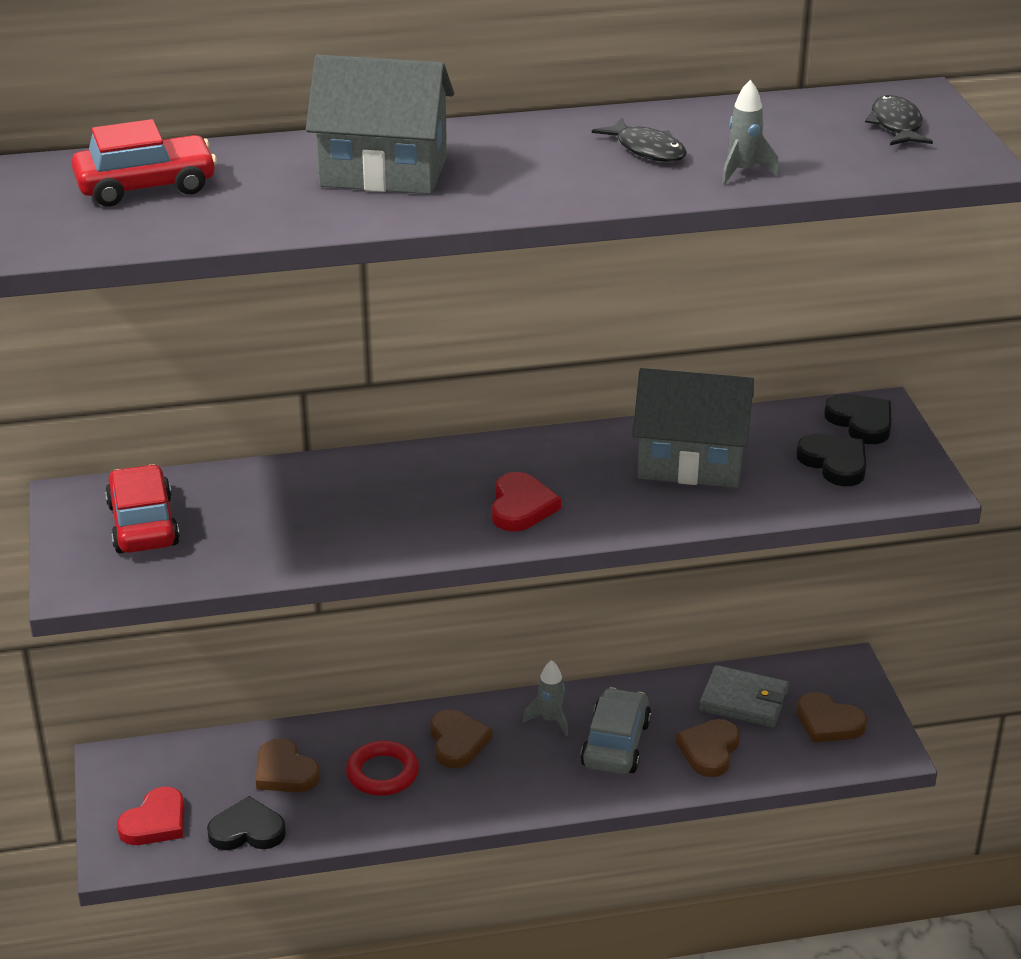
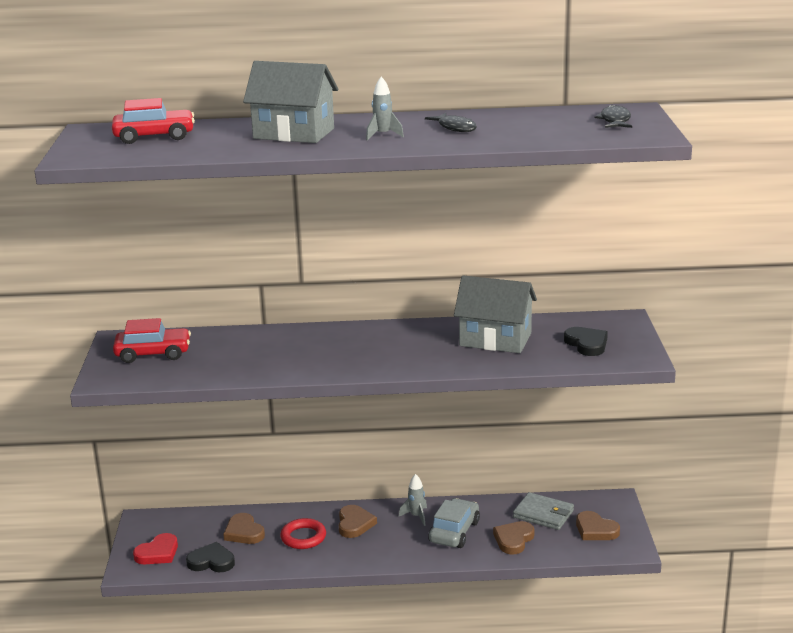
camera: 10 degrees right, 10 degrees down
red car [105,464,180,553] -> red car turned 90 degrees clockwise [113,318,191,363]
red heart [492,472,561,532] -> none
grey rocket [722,80,779,185] -> grey rocket moved to [366,77,404,140]
black heart [824,394,891,444] -> none

